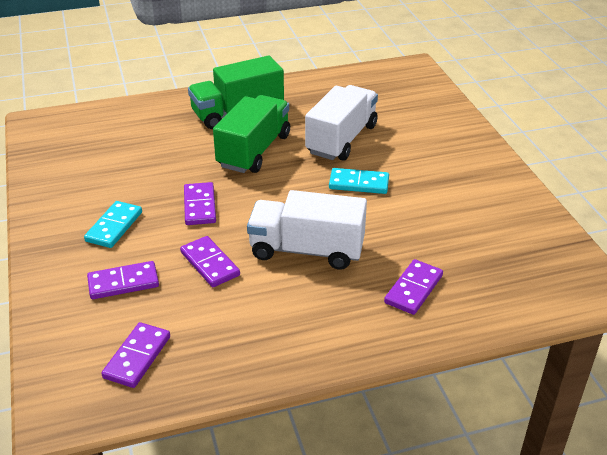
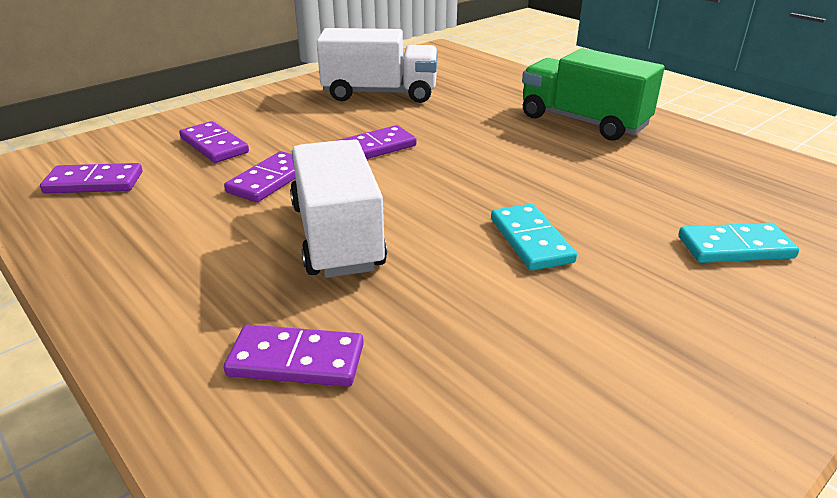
camera: 65 degrees right, 5 degrees down
turquoise domino [84,201,142,248] -> turquoise domino moved to [678,223,799,263]
green truck [213,95,290,173] -> none
white truck [305,85,378,161] -> white truck moved to [317,28,438,103]

